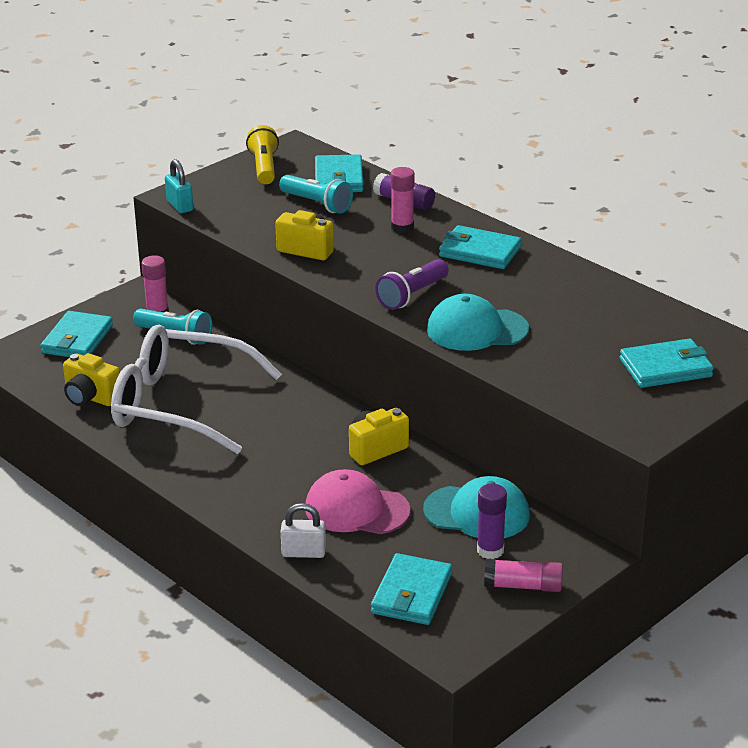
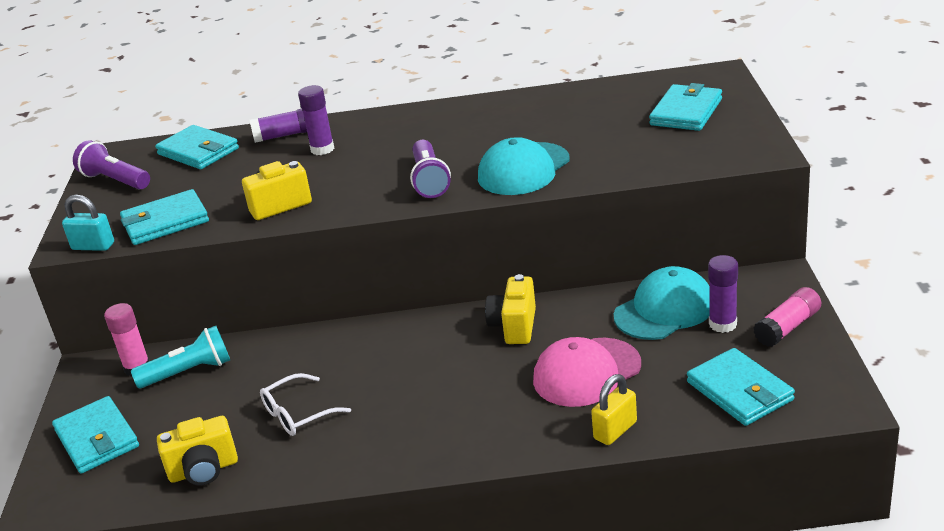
camera: 45 degrees left, 0 degrees up
white glasses [111,325,282,454] -> white glasses [260,373,351,436], size x0.42
yellow flashlight [246,125,279,184] -> purple flashlight [73,140,150,189]
turquoise flashlight [279,175,353,214] -> none
white padlock [281,503,326,558] -> yellow padlock [591,374,637,445]
pink glue stick [391,167,415,233] -> purple glue stick [298,85,334,155]
turquoise wallet [439,225,521,269] -> turquoise wallet moved to [120,189,209,245]

